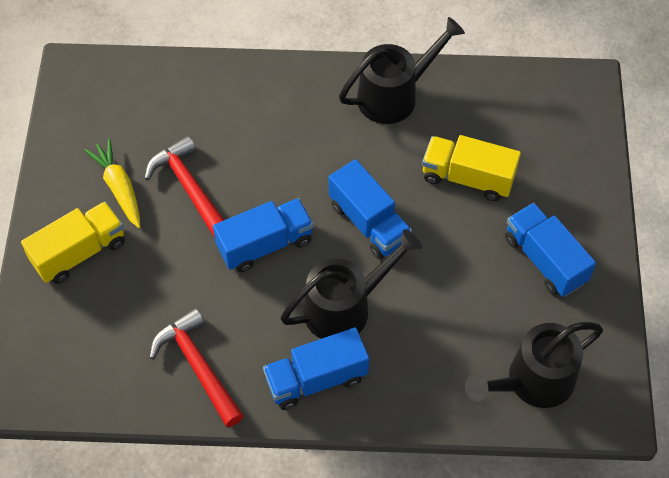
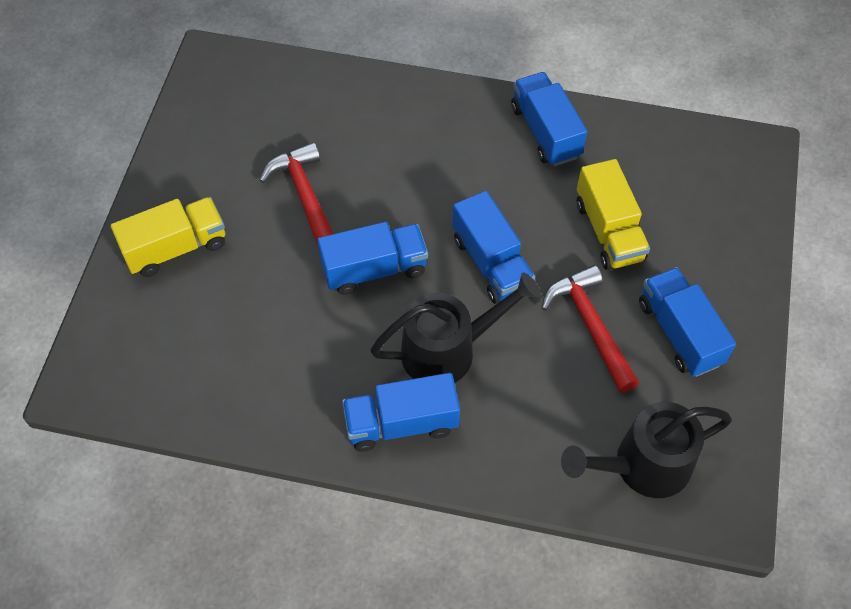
camera: 10 degrees right, 0 degrees up
yellow carrot [84,139,140,228] -> none
red hammer [149,308,244,427] -> red hammer moved to [541,265,639,393]
black watering can [339,17,465,124] -> blue truck [511,72,587,166]
yellow truck [422,135,521,201] -> yellow truck turned 135 degrees counterclockwise [577,159,650,270]

